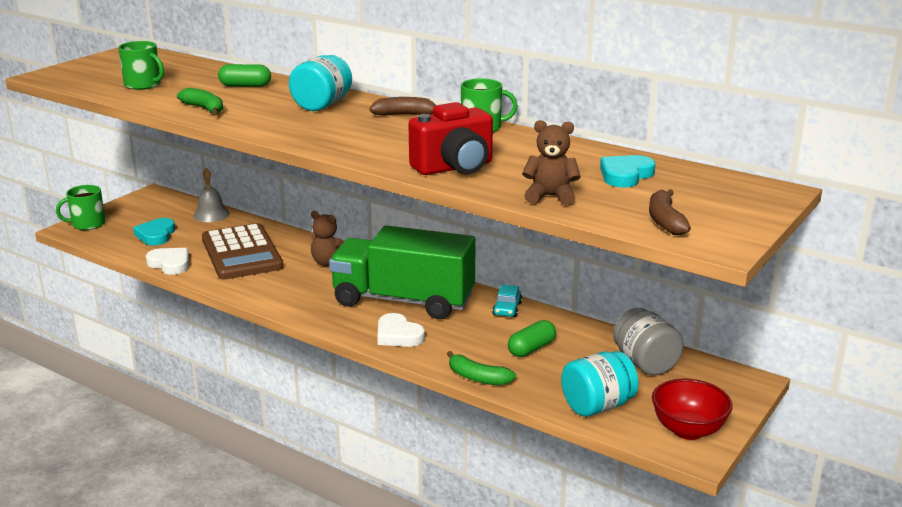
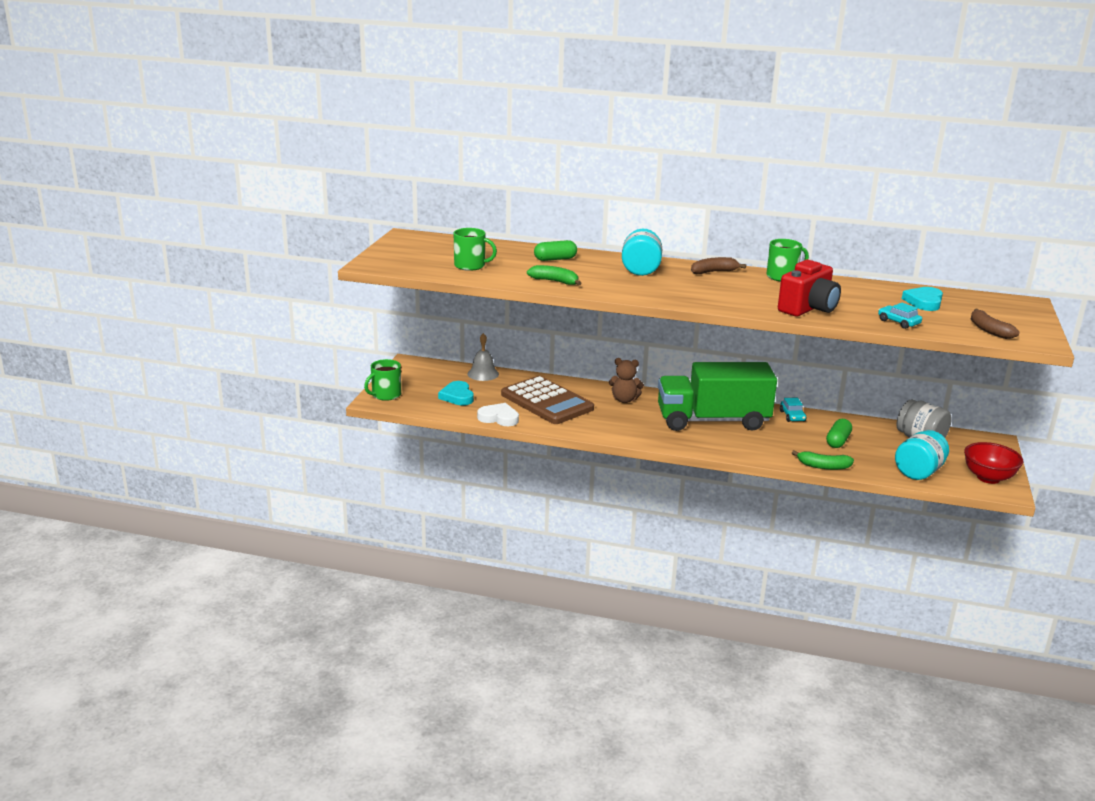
camera: 20 degrees left, 0 degrees up
white heart [377,313,425,347] -> none
brown teddy bear [522,120,581,206] -> turquoise car [878,303,922,329]

